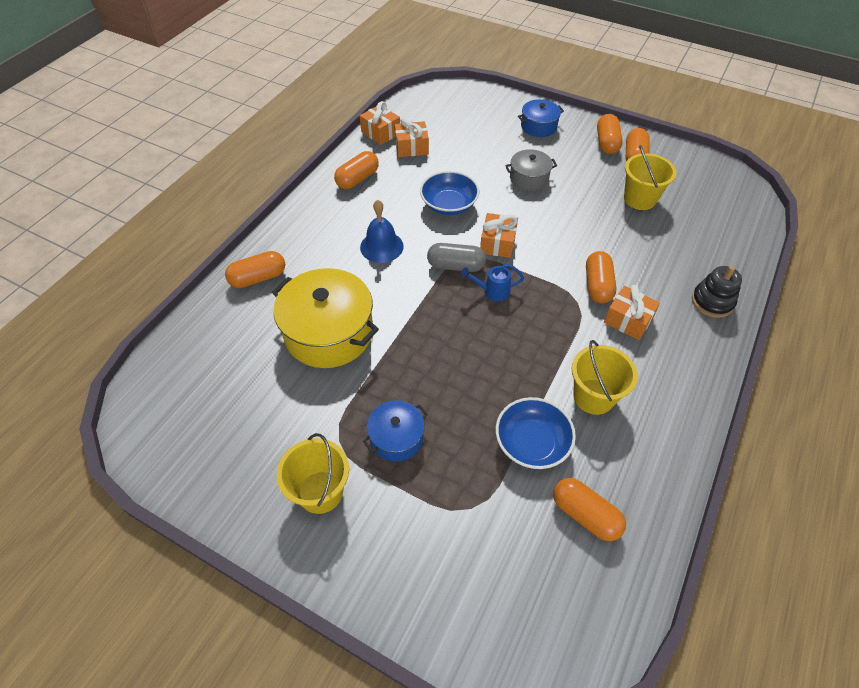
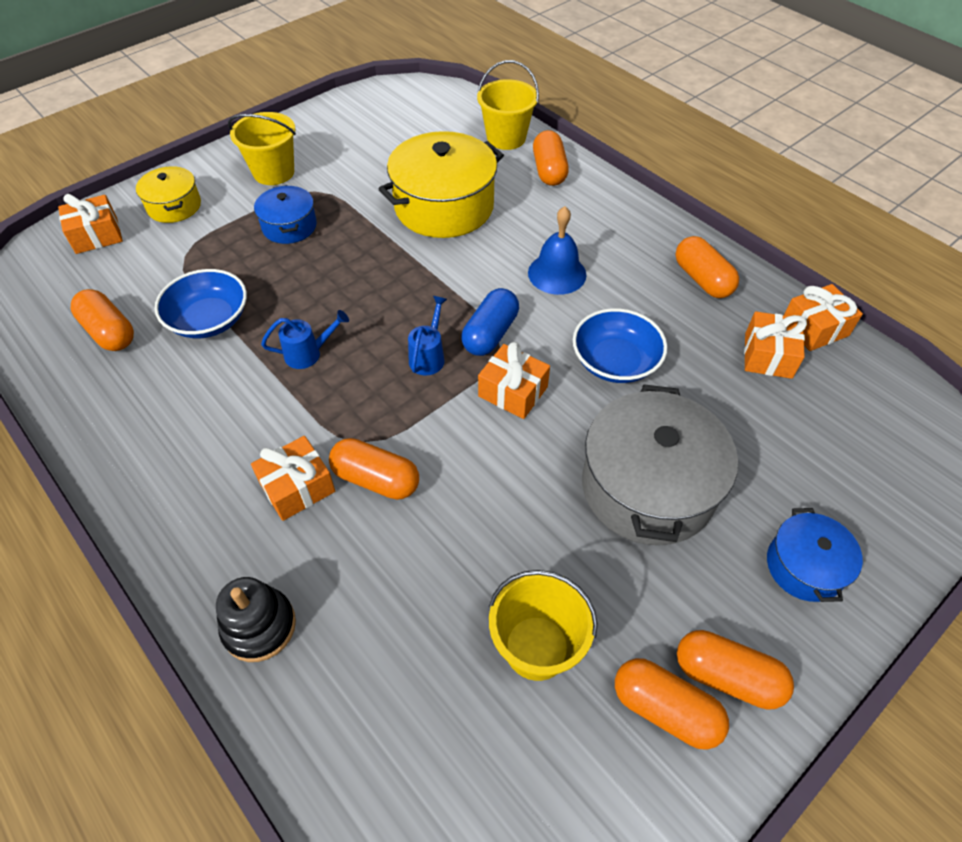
camera: 110 degrees right, 0 degrees up
grey capsule [427,243,486,272] -> blue capsule [461,288,519,356]
grey pot [505,149,557,191] -> grey pot [582,384,738,545], size x1.87
orange capsule [553,478,626,541] -> orange capsule turned 75 degrees clockwise [71,289,134,351]
yellow bucket [572,340,638,415] -> yellow bucket moved to [477,60,539,150]
none -> orange gift [58,194,123,254]
none -> yellow pot [136,166,201,223]
none -> blue watering can [261,310,349,369]

